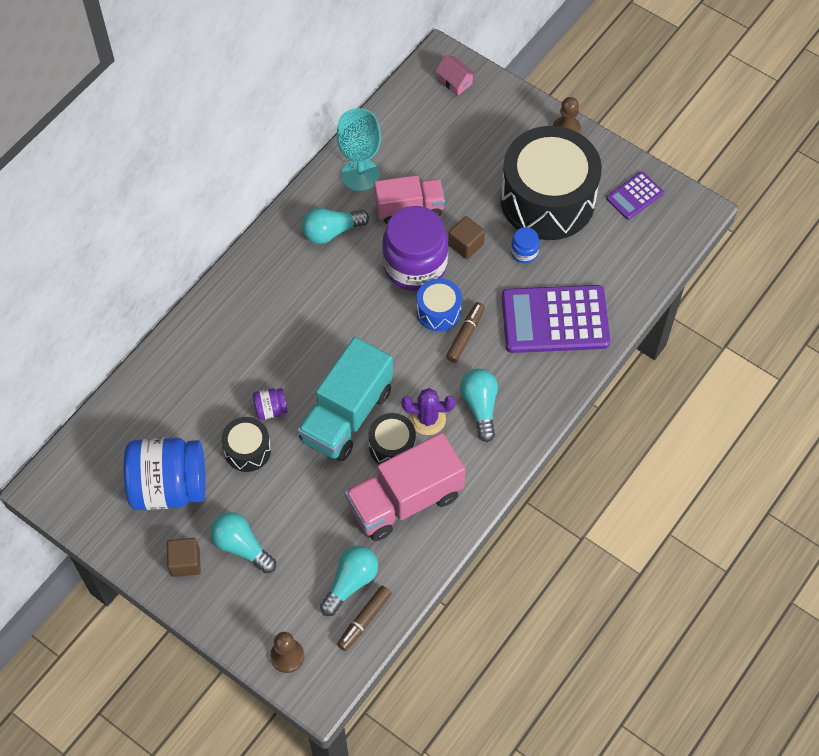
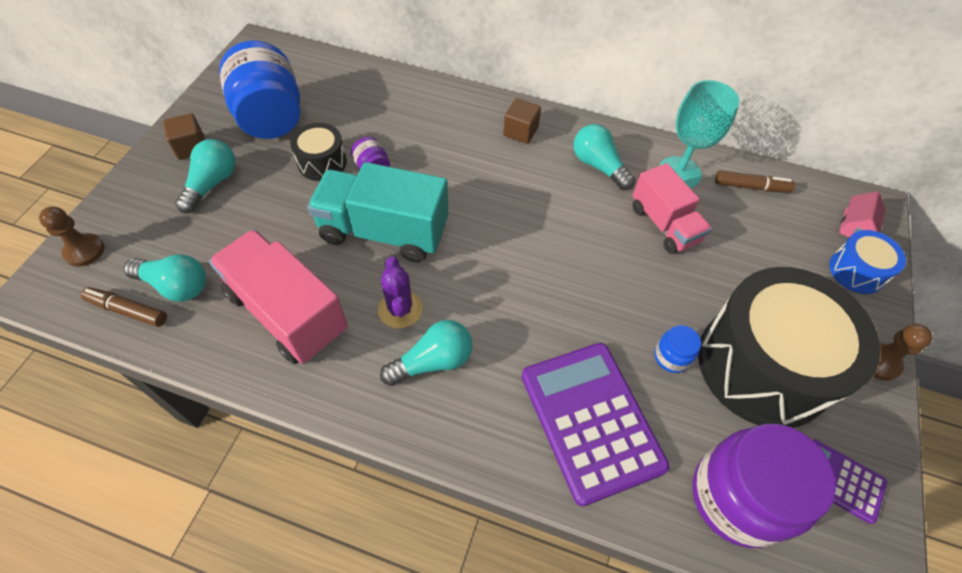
camera: 70 degrees right, 5 degrees down
black drum [368,413,416,464] -> none
purple jar [382,206,448,291] -> purple jar moved to [692,424,836,548]
blue drum [417,278,462,331] -> blue drum moved to [829,230,906,294]
brown marker [446,302,485,363] -> brown marker moved to [715,170,795,193]
brown cube [448,216,485,259] -> brown cube moved to [503,98,541,144]

